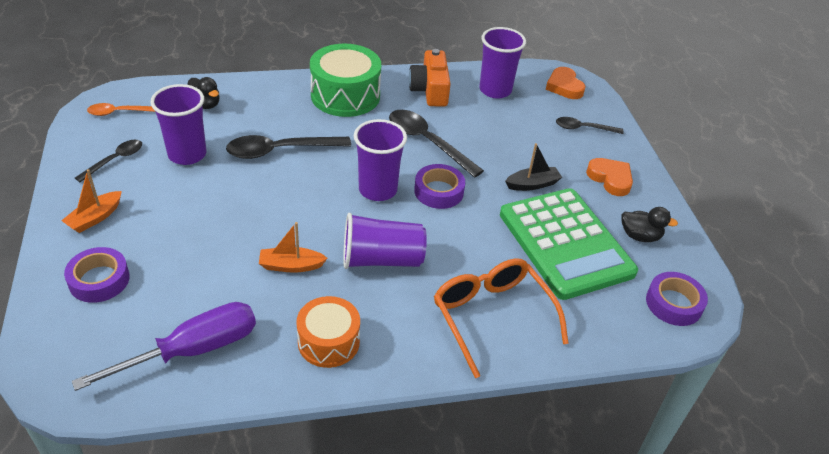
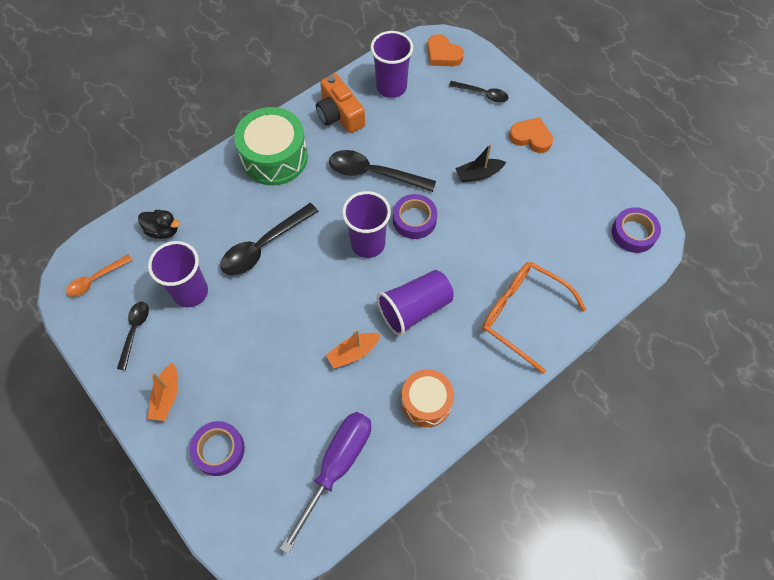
camera: 25 degrees left, 20 degrees up
green calculator [500,188,638,300] -> none
black boat [505,143,562,191] -> black boat turned 150 degrees counterclockwise [455,144,506,182]
black spoon [556,117,623,134] -> black spoon turned 135 degrees counterclockwise [449,81,509,103]
black duck [621,207,678,242] -> none

